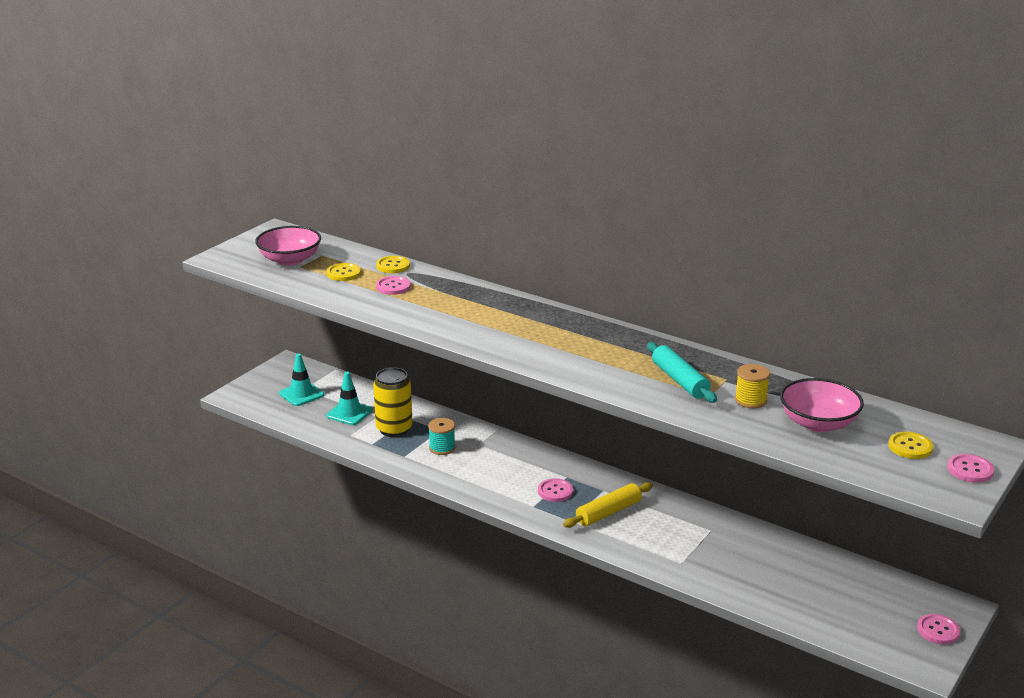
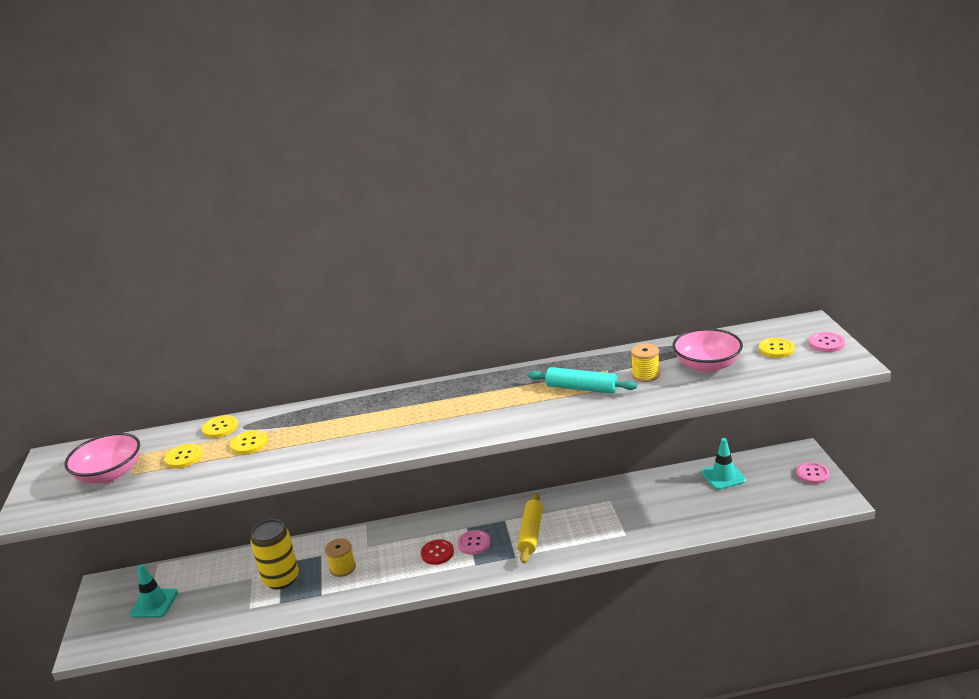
camera: 40 degrees left, 0 degrees up
turquoise traffic cone [326,372,373,425] -> turquoise traffic cone moved to [701,438,746,490]
pink button [376,276,411,295] -> yellow button [230,430,268,455]
turquoise spool [428,418,456,455] -> yellow spool [325,538,356,577]
none -> red button [421,539,454,565]

